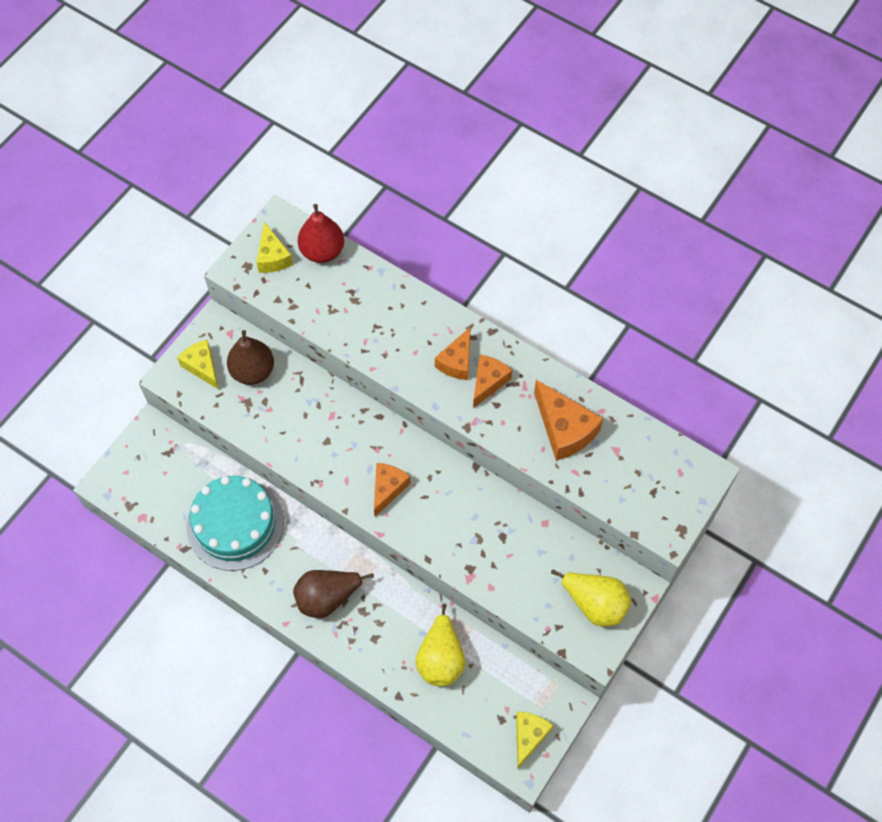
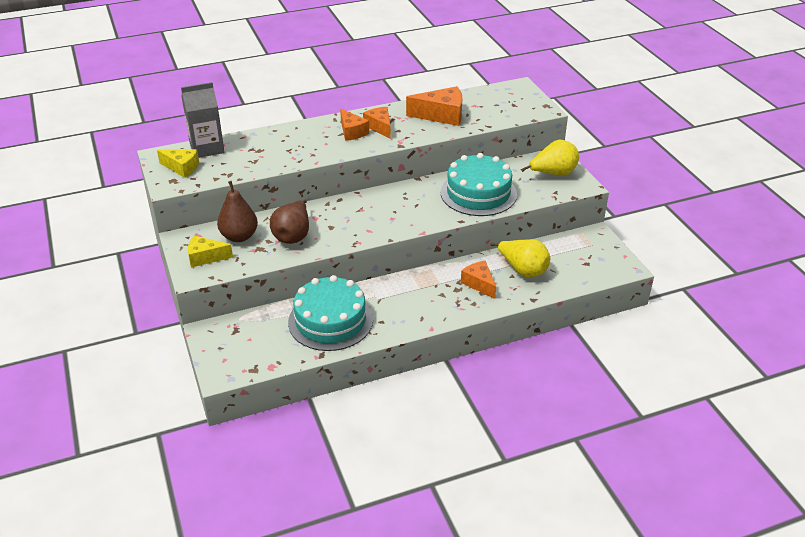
camera: 55 degrees left, 25 degrees down
brown pear [293,570,374,618] -> brown pear moved to [270,200,309,244]
red pear [298,204,344,263] -> grey carton [181,82,225,158]
orange cheese [374,463,410,517] -> orange cheese moved to [461,261,496,299]
yellow cheese [516,712,554,768] -> none
none -> turquoise cake [441,153,517,216]

